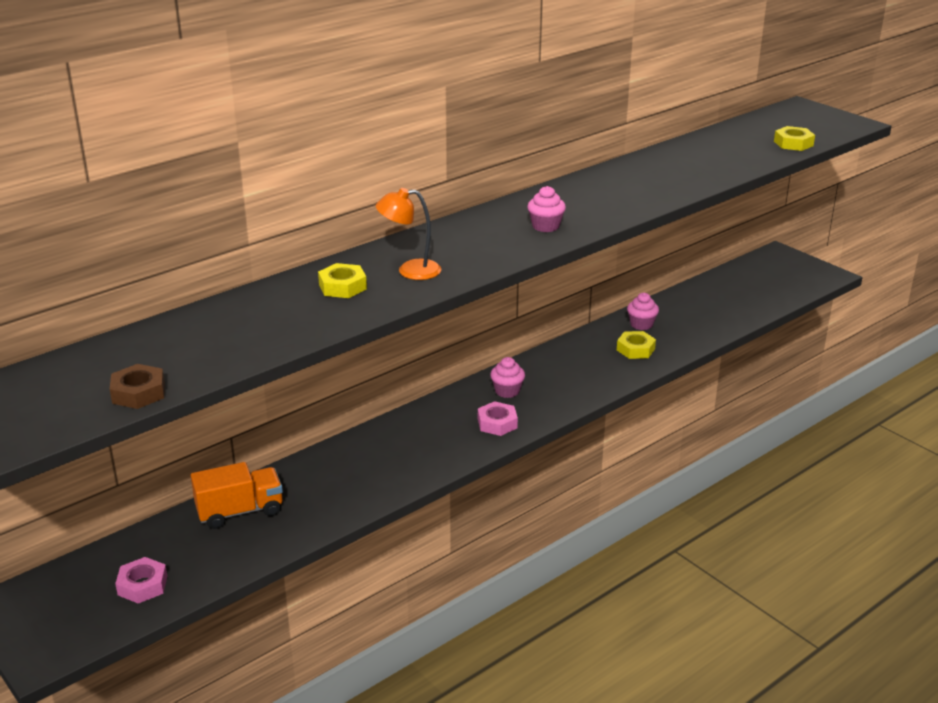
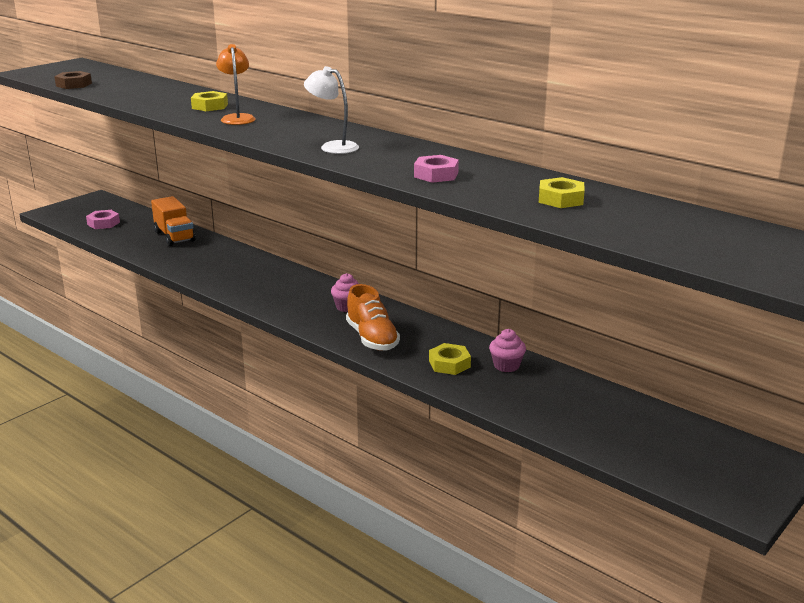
camera: 80 degrees right, 5 degrees down
pink nut [478,401,518,436] -> pink nut moved to [414,155,459,183]
pink cupcake [527,186,566,232] -> white lamp [304,66,359,154]
yellow nut [774,126,815,151] -> yellow nut moved to [539,177,585,208]
none -> orange shoe [346,284,400,351]

